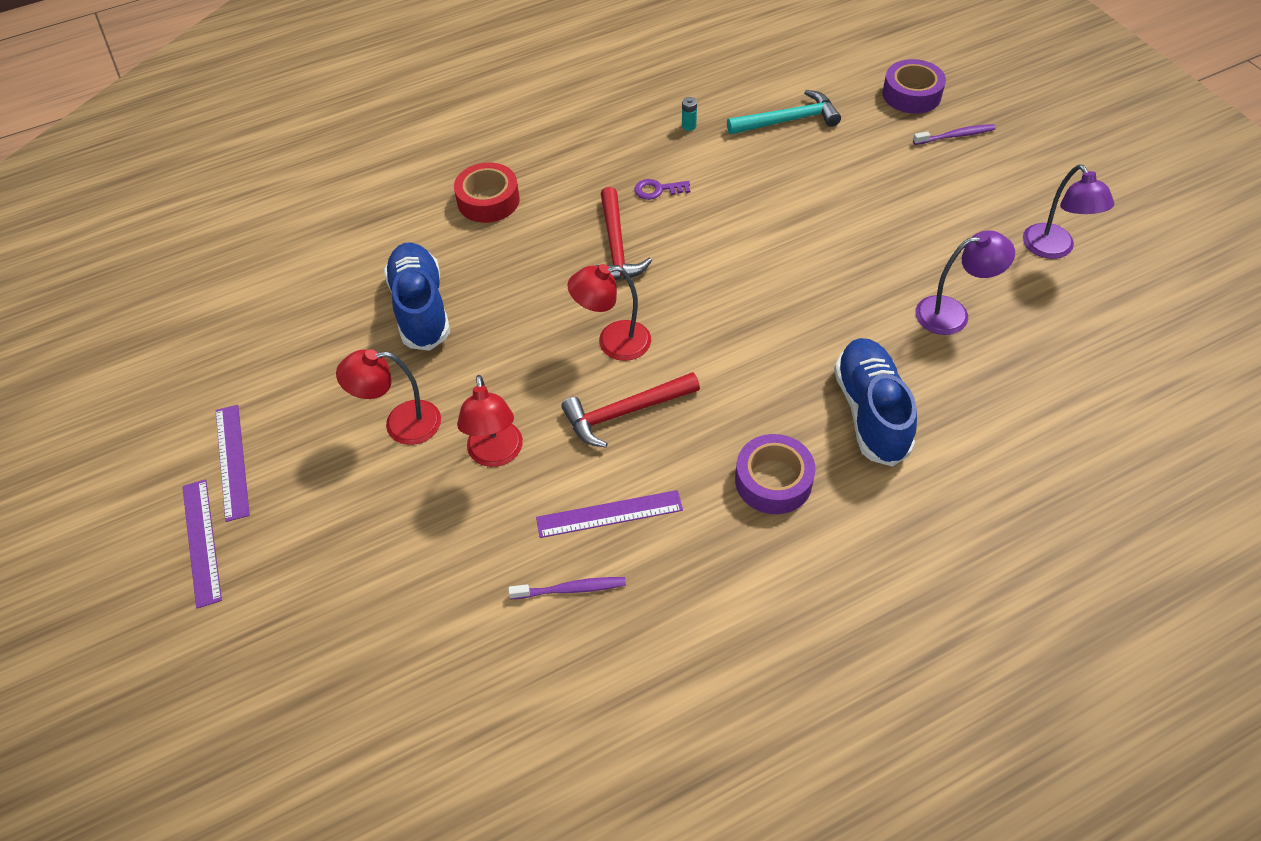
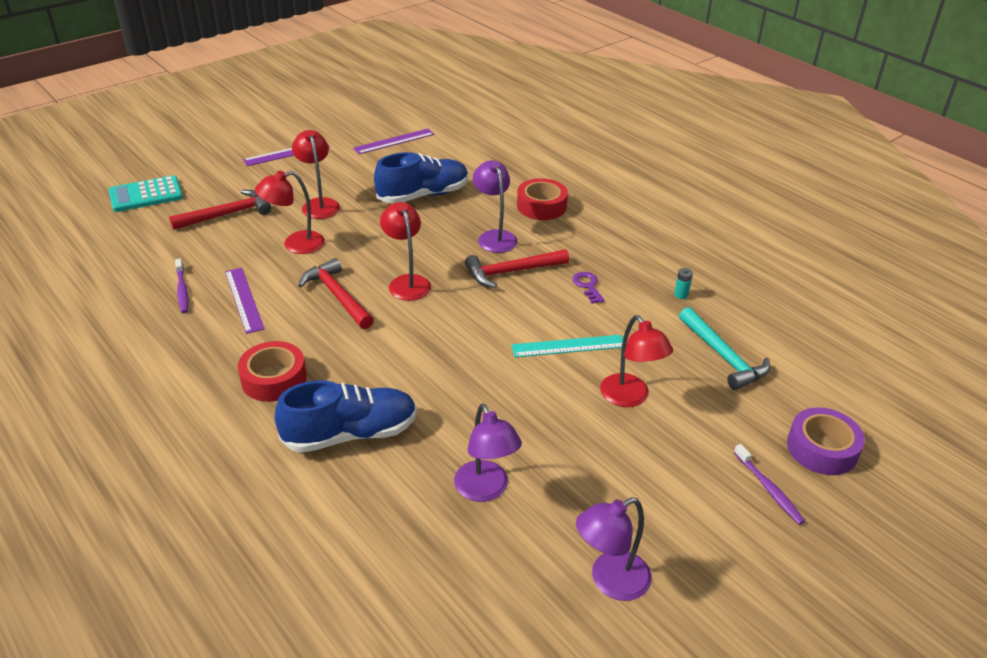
camera: 75 degrees right, 15 degrees down
purple ruler [182,479,222,608] -> purple ruler moved to [353,129,434,154]
purple tape [735,434,815,514] -> red tape [238,341,307,402]
none -> turquoise calculator [109,175,183,212]
none -> red hammer [169,190,271,230]
none -> purple lamp [473,160,518,253]
none -> turquoise ruler [512,335,623,357]
none -> red lamp [600,315,673,407]

